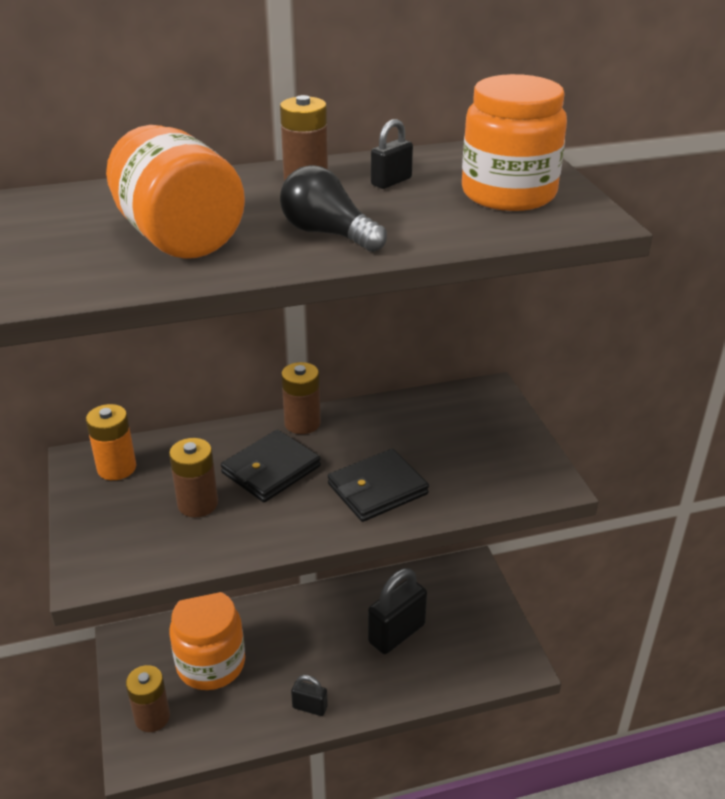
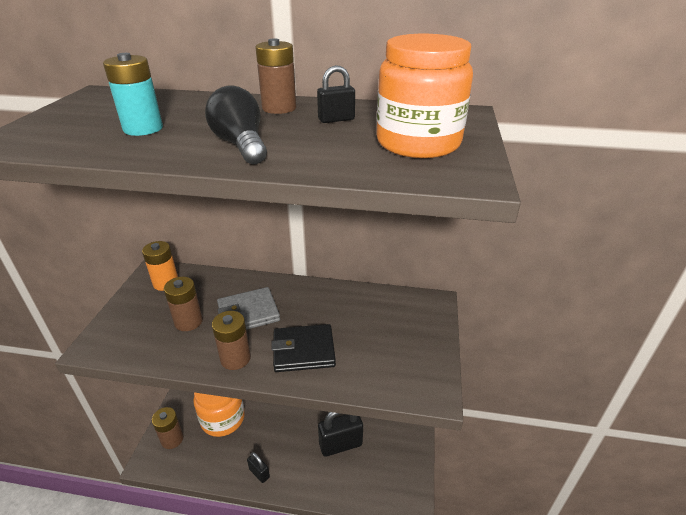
camera: 25 degrees right, 0 degrees up
orange jar [106,125,245,259] -> turquoise battery [103,53,163,136]
black wallet [221,430,321,502] -> grey wallet [217,287,280,330]
brown battery [281,362,321,434] -> brown battery moved to [212,311,251,370]

